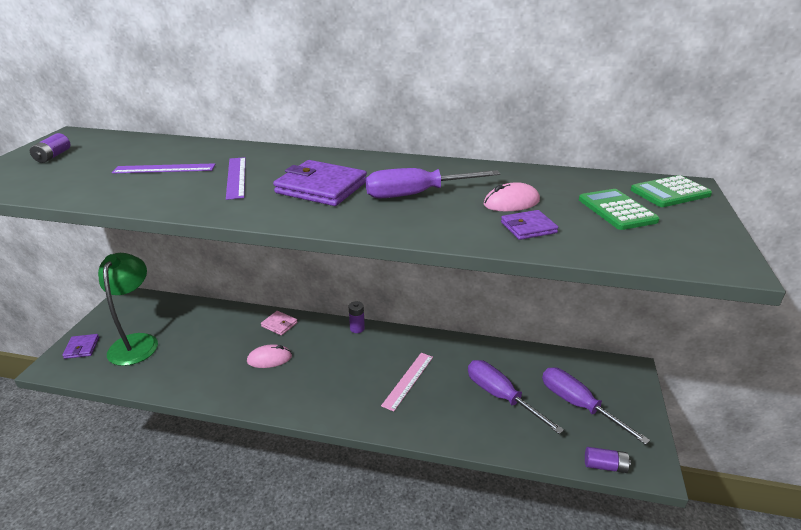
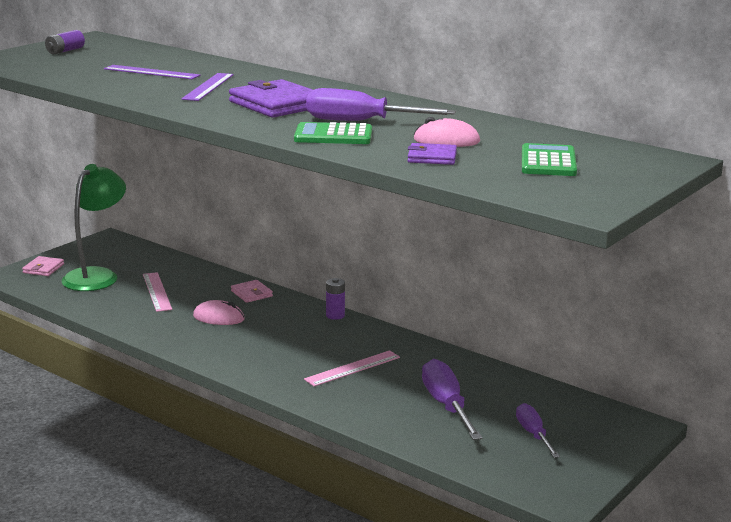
camera: 25 degrees right, 10 degrees down
purple wallet [62,334,99,359] -> pink wallet [22,256,64,276]
purple screwdriver [542,367,650,445] -> purple screwdriver [516,403,560,458], size x0.63
purple battery [585,447,631,473] -> none
green calculator [631,175,712,207] -> green calculator moved to [294,122,372,144]
none -> pink ruler [143,272,172,312]

